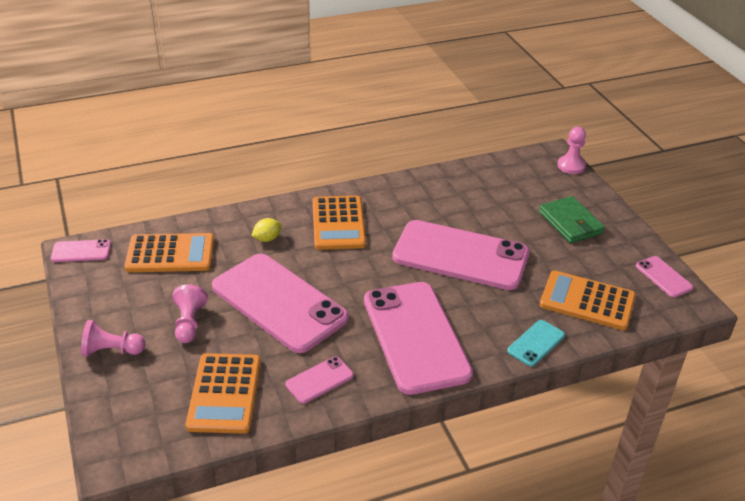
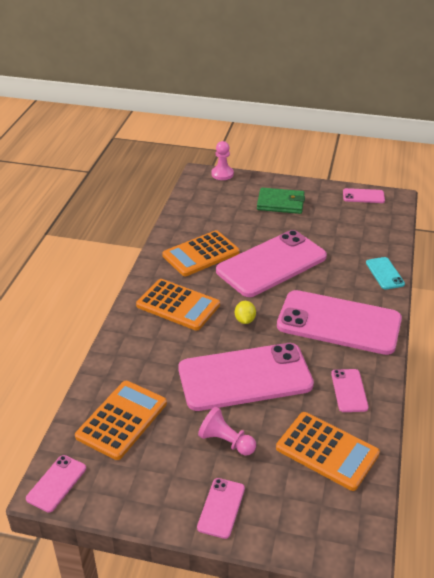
camera: 55 degrees left, 0 degrees up
pink pawn [81,320,145,357] -> pink phone [197,478,245,539]
yellow lemon [251,218,282,242] -> yellow lemon moved to [235,301,256,324]
orange calculator [540,271,636,330] -> orange calculator moved to [162,230,240,276]

